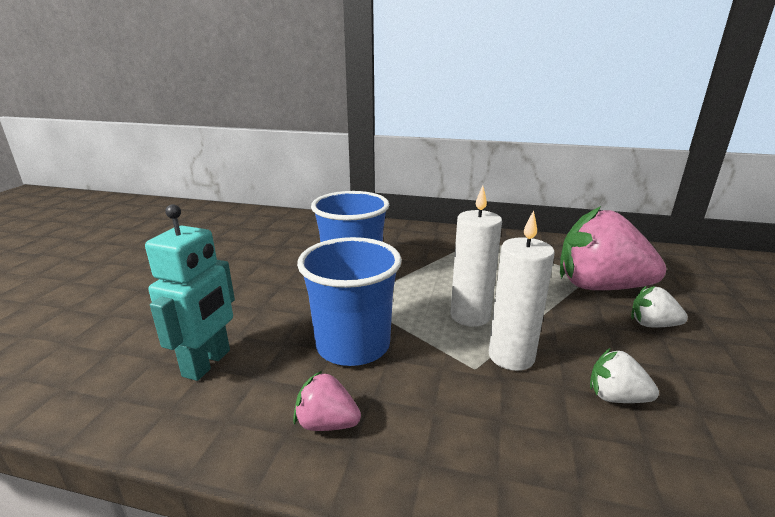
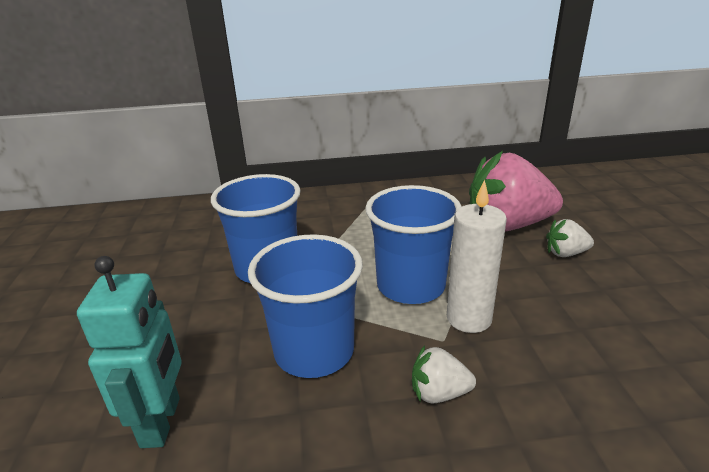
camera: 20 degrees left, 5 degrees up
pink strawberry [293,371,361,431] -> none
white candle [450,186,502,327] -> blue cup [365,185,462,304]
white strawberry [590,348,659,403] -> white strawberry moved to [412,345,476,404]

